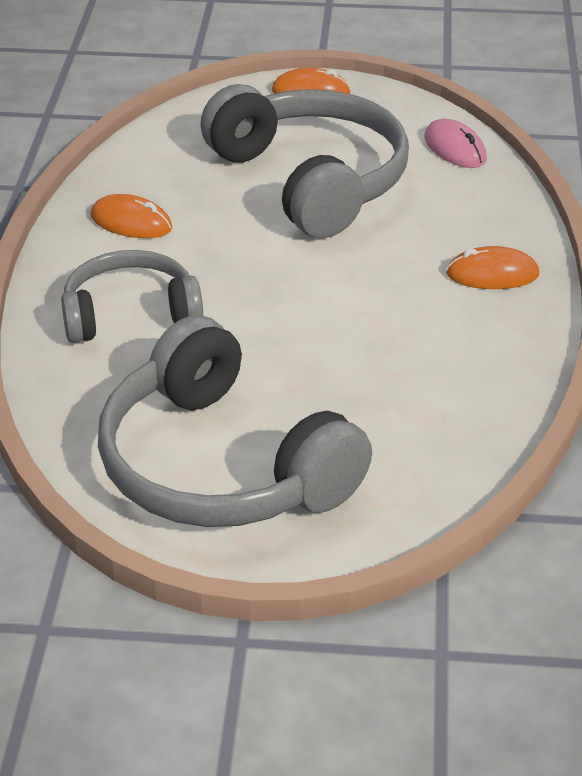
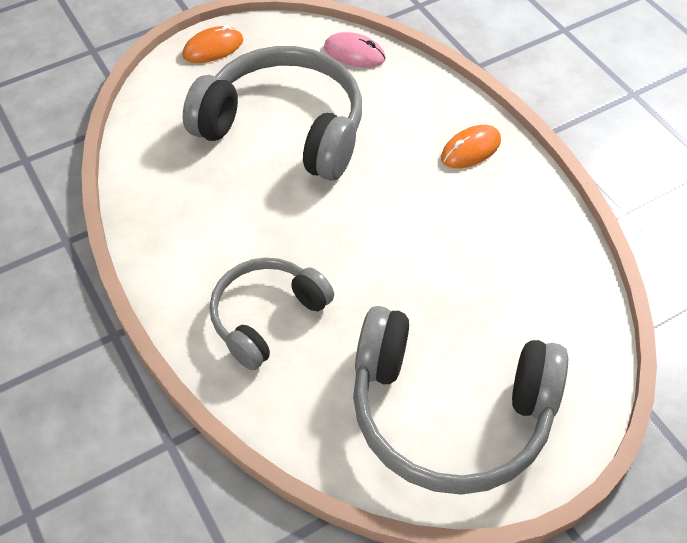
camera: 35 degrees left, 15 degrees up
orange mouse [91,194,172,238] -> none

